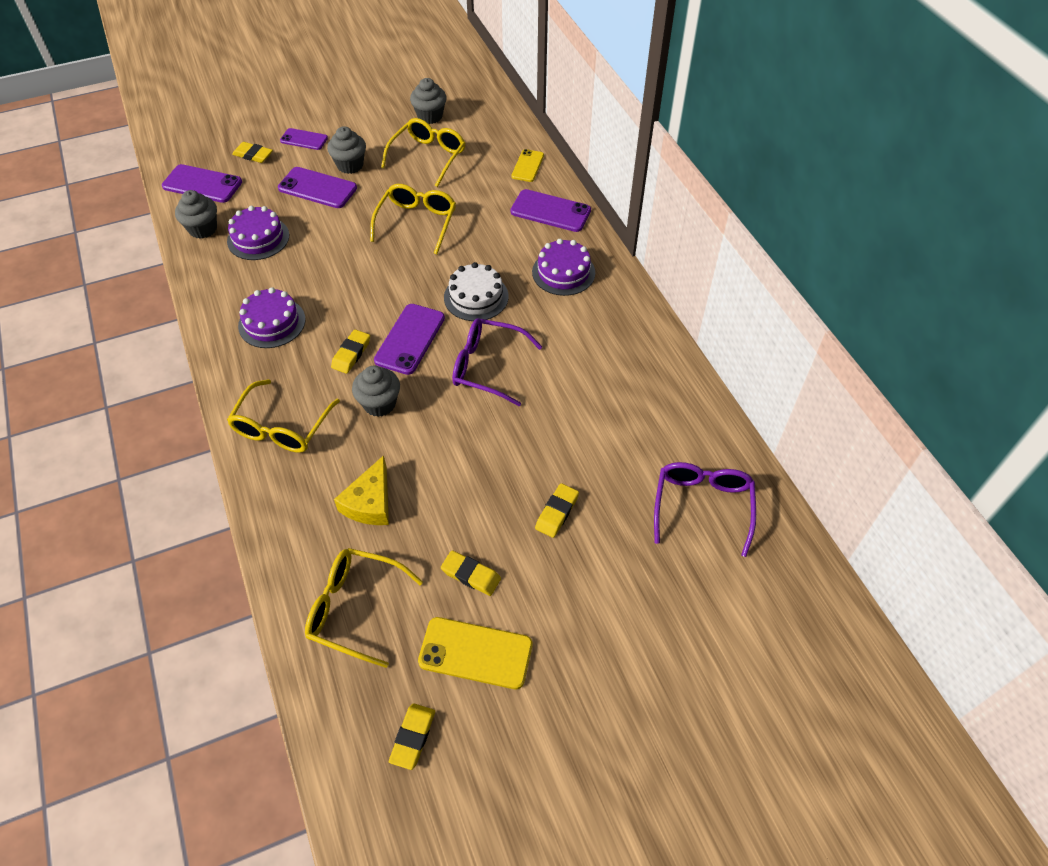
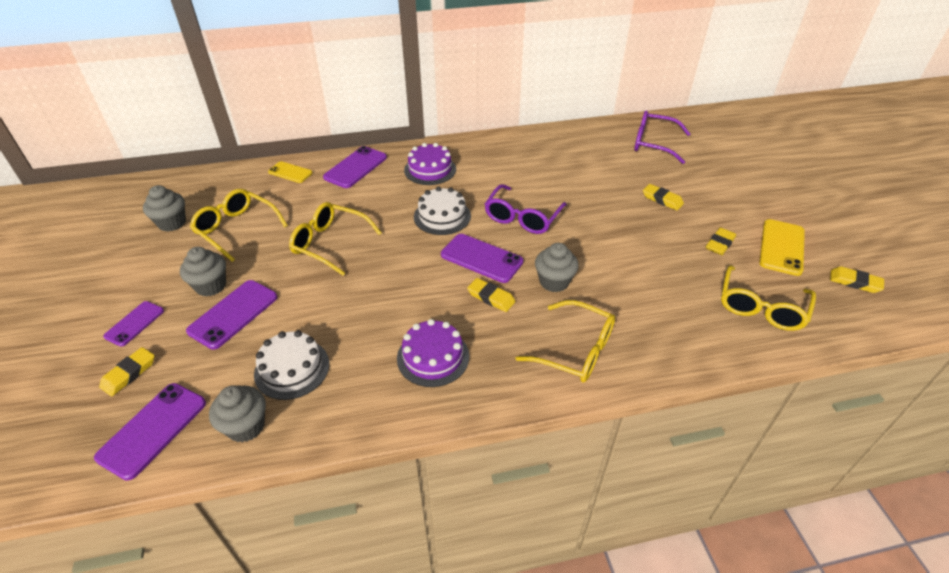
camera: 80 degrees left, 10 degrees down
purple cake [227,206,289,260] -> white cake [254,330,329,400]
yellow cheese [334,455,389,525] -> none

